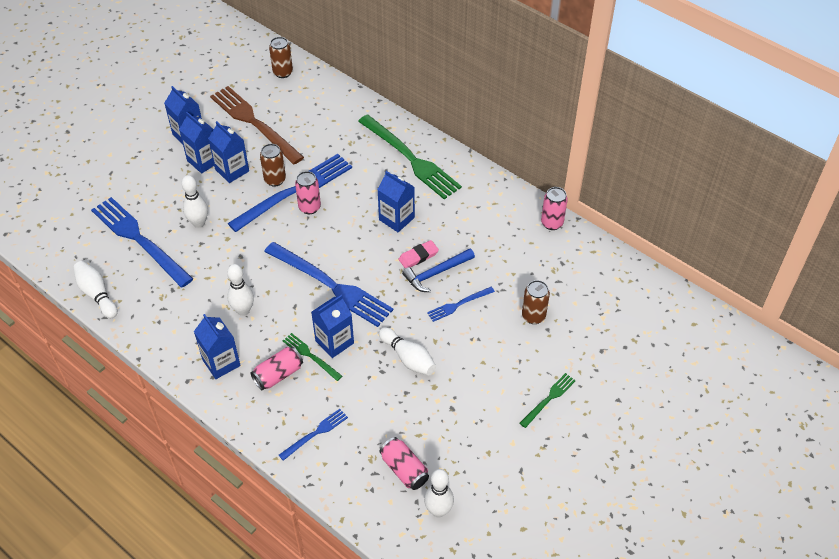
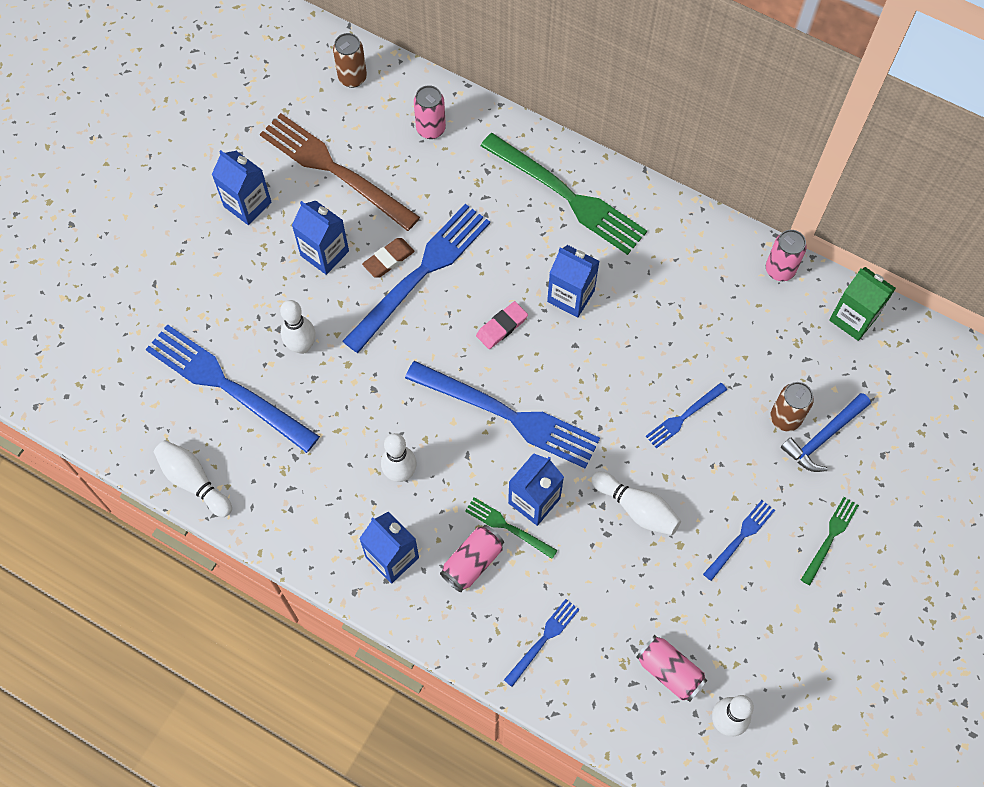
camera: 10 degrees left, 15 degrees up
blue carton [179,112,214,174] -> none
brown can [260,144,286,187] -> brown eraser [362,238,415,278]
pink can [295,171,321,214] -> pink can moved to [414,85,446,139]
pink eraser [398,240,439,268] -> pink eraser moved to [476,301,528,349]
blue hammer [402,248,475,292] -> blue hammer moved to [781,393,871,472]
none -> blue fork [703,500,775,581]
none -> green carton [829,267,896,341]

